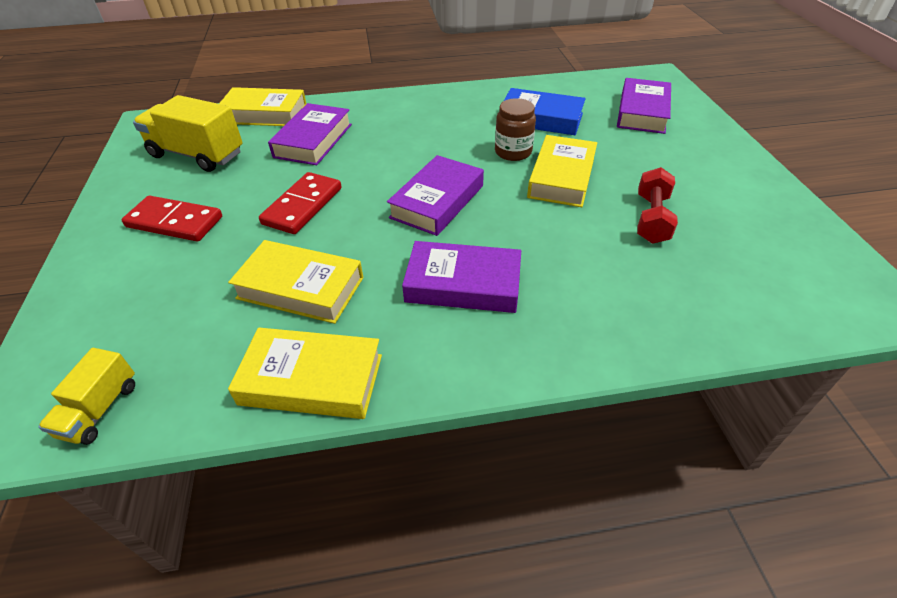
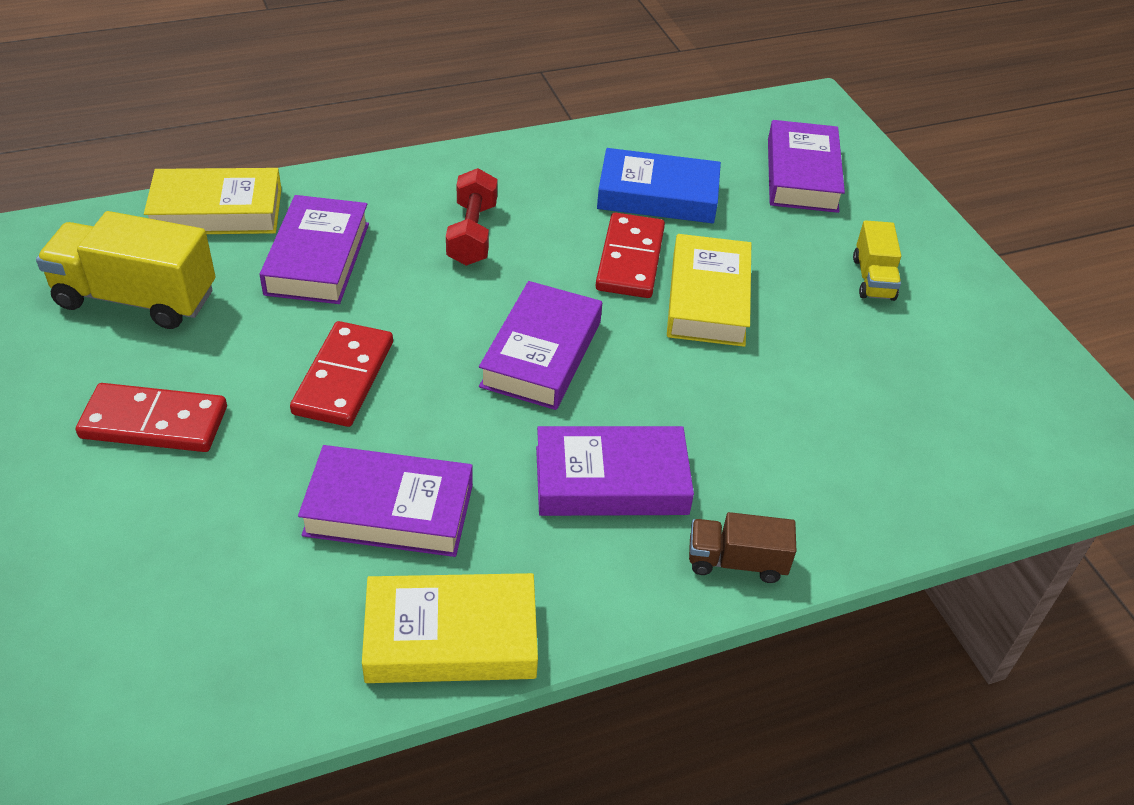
camera: 15 degrees left, 0 degrees up
yellow truck [38,348,135,445] -> yellow truck moved to [853,220,901,301]
yellow book [228,240,363,324] -> purple book [298,445,473,557]
brown jar [495,98,536,161] -> red domino [596,213,665,298]
red dumbbell [637,167,678,244] -> red dumbbell moved to [446,168,497,266]
none -> brown truck [689,512,796,583]

